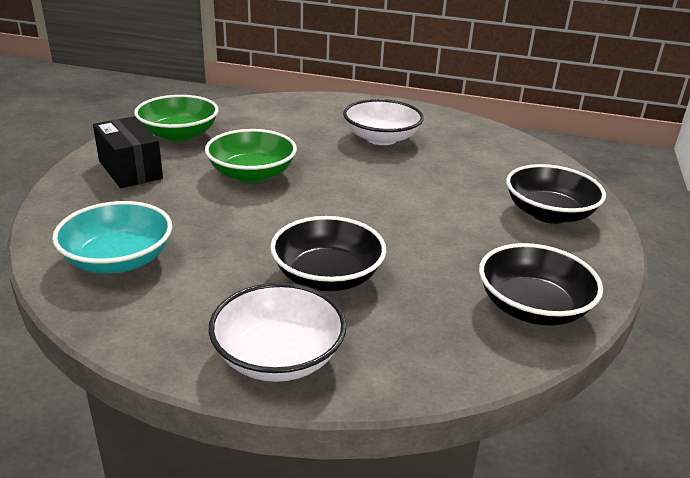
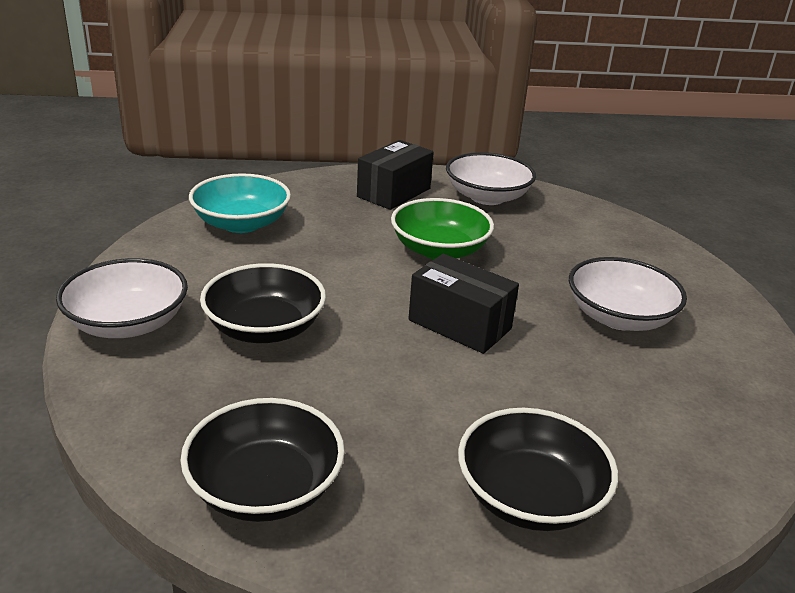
camera: 70 degrees right, 0 degrees up
green bowl [134,95,219,141] -> white bowl [446,152,536,205]
none -> black box [408,254,519,354]

